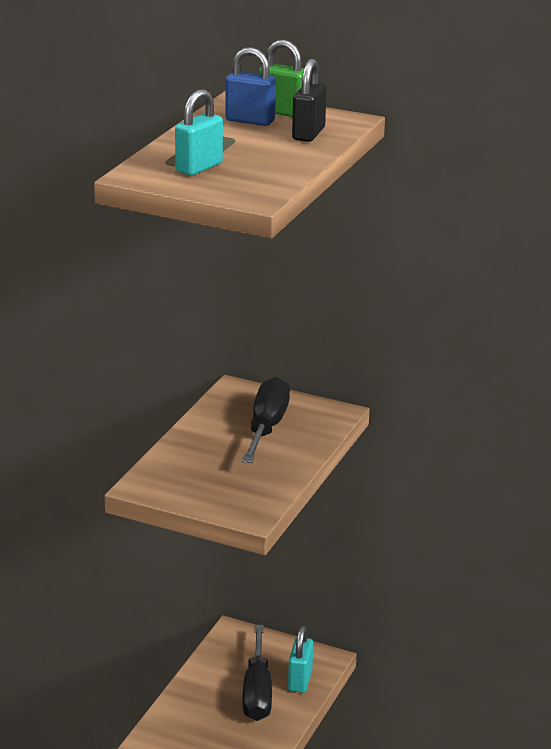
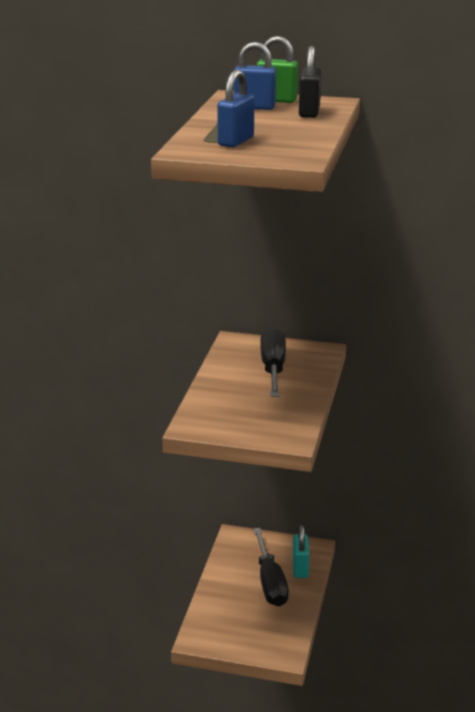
camera: 10 degrees left, 0 degrees up
turquoise padlock [175,89,223,176] -> blue padlock [217,70,254,148]

